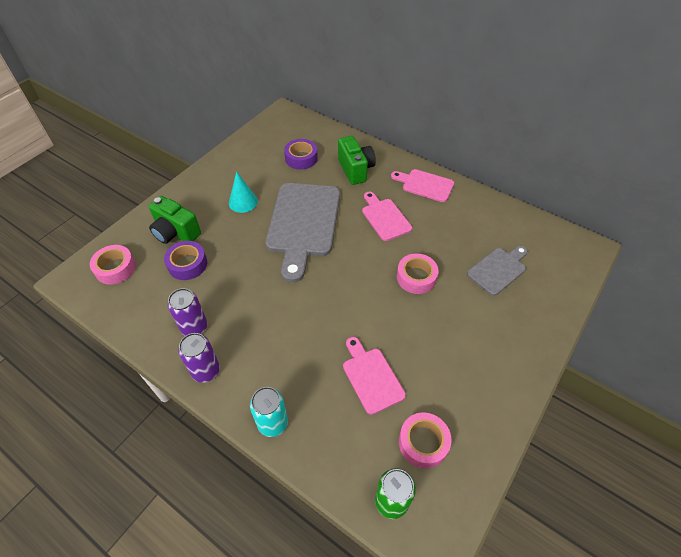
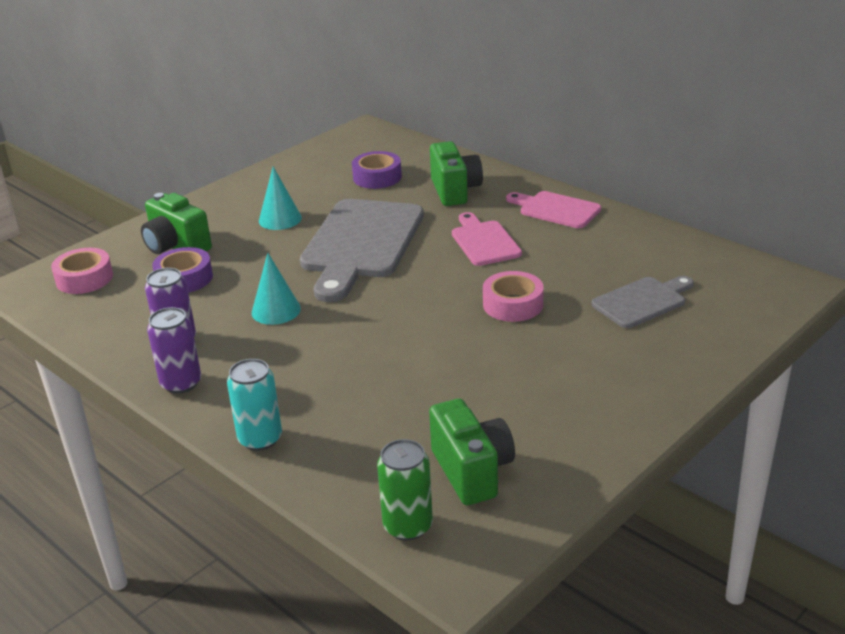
camera: 10 degrees right, 20 degrees down
pink cutting board [343,337,406,415] -> none
pink tape [399,413,452,468] -> green camera [429,399,515,505]
none -> turquoise cone [252,253,301,325]

